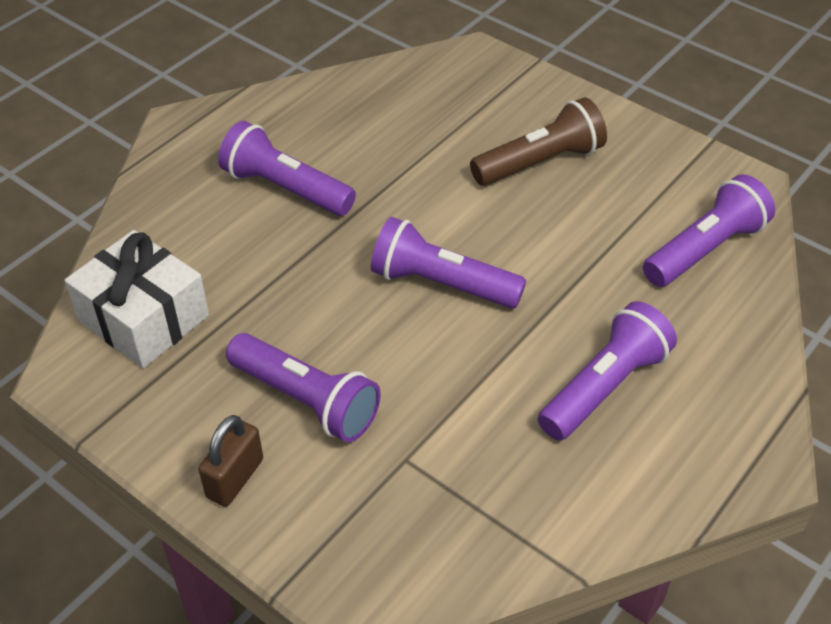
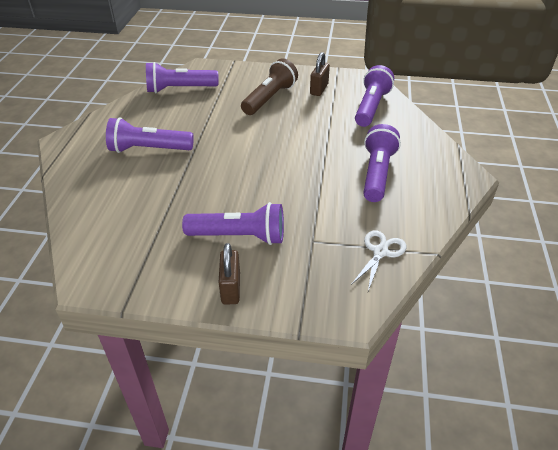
camera: 30 degrees left, 5 degrees down
white gift [64,230,209,368] -> none
purple flashlight [371,217,526,309] -> purple flashlight moved to [146,62,219,93]
none -> brown padlock [310,52,330,96]
none -> white scissors [351,230,406,291]

